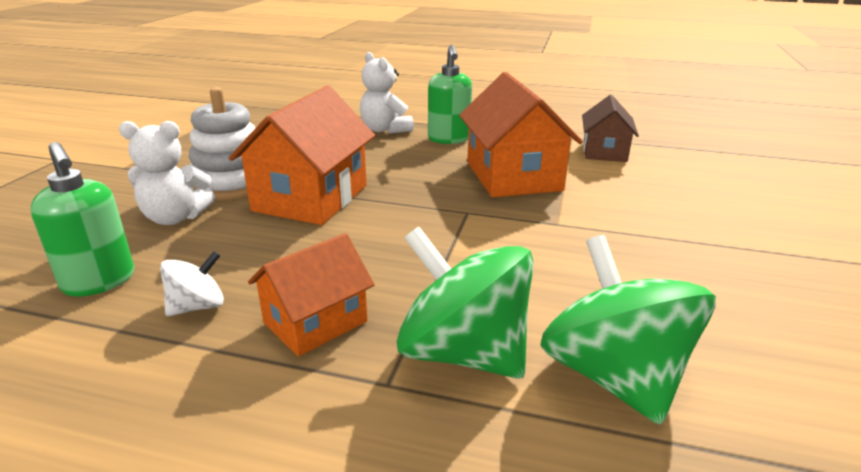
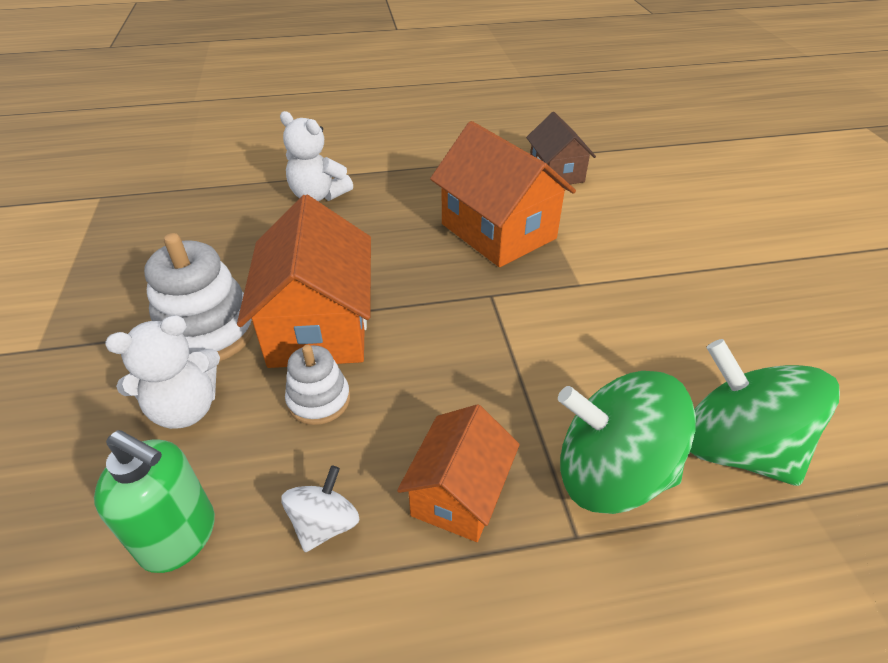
camera: 25 degrees left, 15 degrees up
green soap dispenser [428,45,472,144] -> none
none -> white stacking toy [285,345,350,425]

